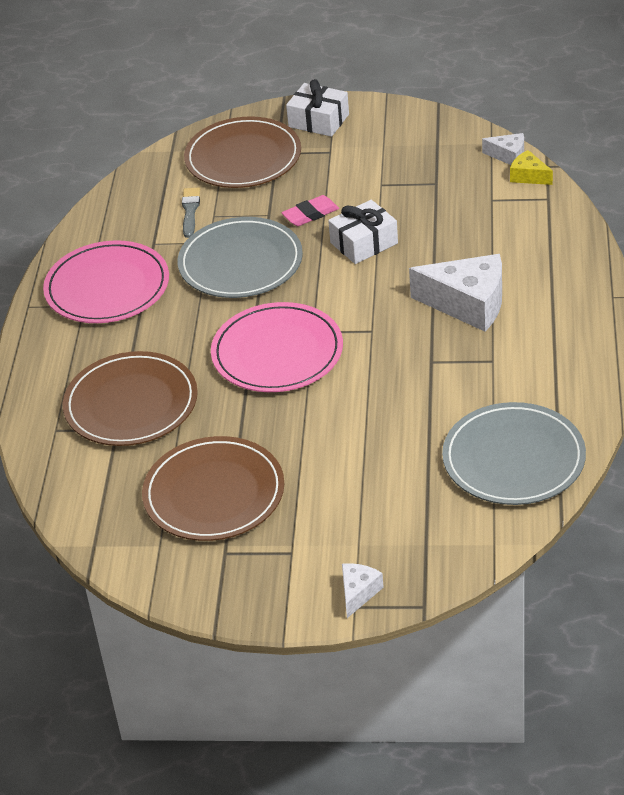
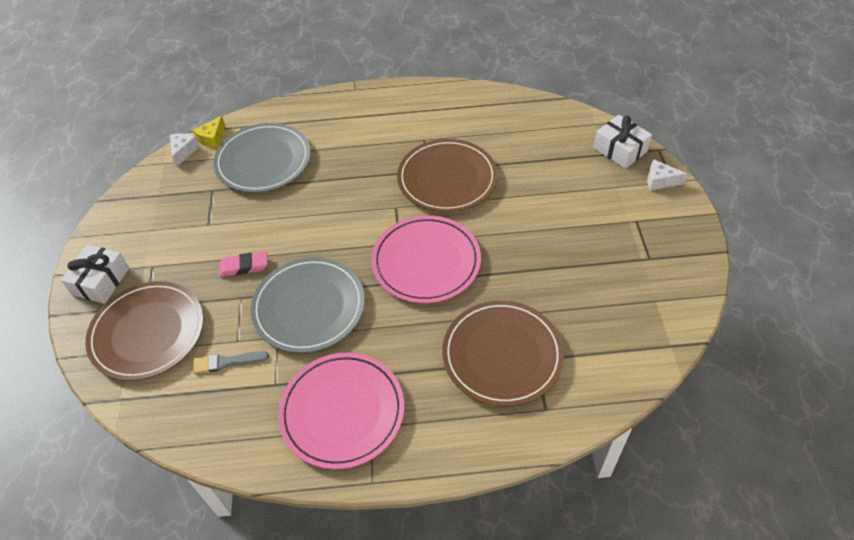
camera: 100 degrees left, 10 degrees up
brown plate [142,436,284,541] -> brown plate moved to [397,139,498,212]
pink eraser [282,195,339,226] -> pink eraser turned 60 degrees counterclockwise [219,251,268,277]
white gift [328,200,398,264] -> white gift moved to [593,115,652,169]
white cheese [409,254,502,332] -> none
grey plate [442,402,586,505] -> grey plate moved to [213,123,311,193]

